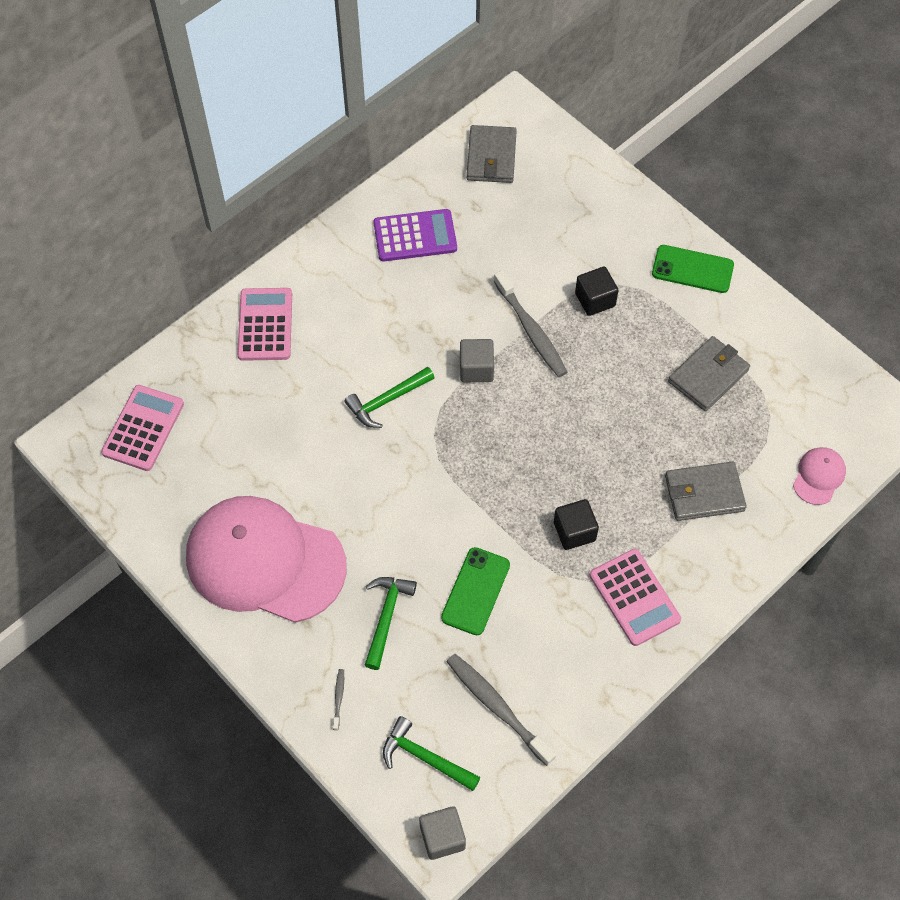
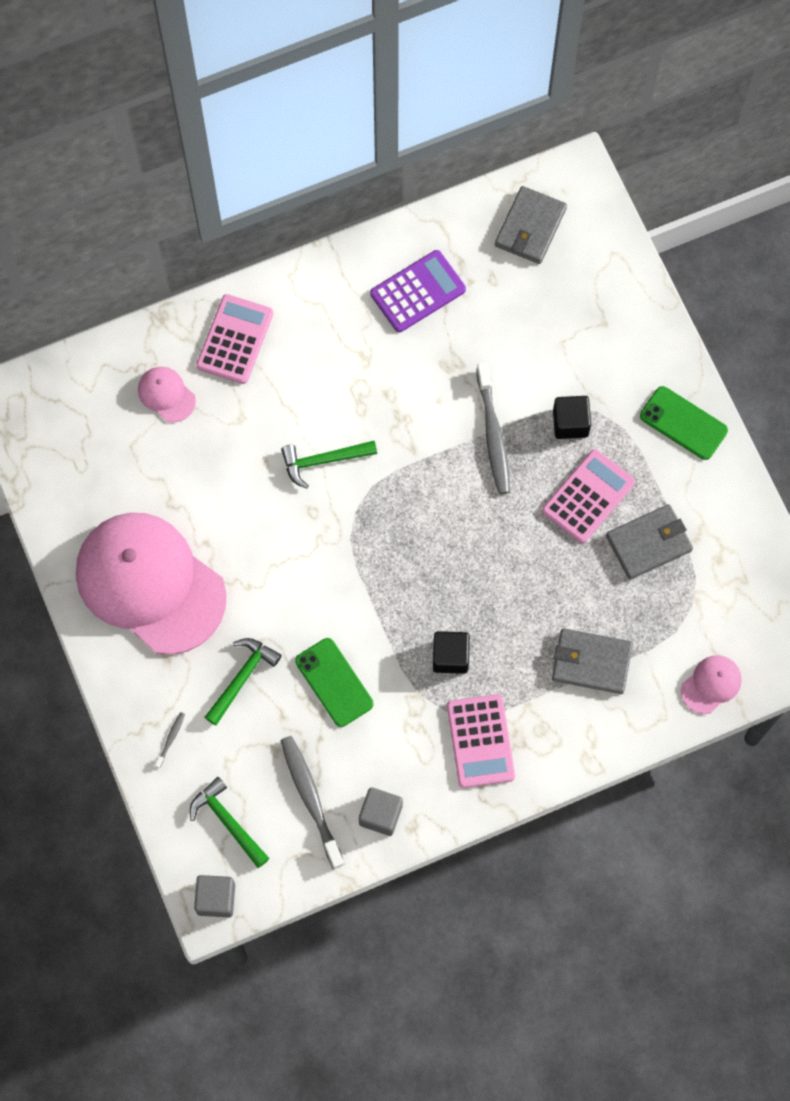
camera: 20 degrees right, 10 degrees up
pink calculator [101,385,184,471] -> pink calculator moved to [542,449,635,543]
purple calculator [373,209,457,262] -> purple calculator turned 45 degrees counterclockwise [370,250,466,332]
green phone [441,547,510,635] -> green phone turned 75 degrees counterclockwise [295,638,374,727]
grey cube [460,339,494,382] -> grey cube moved to [359,787,403,836]
none -> pink cap [138,367,196,422]

